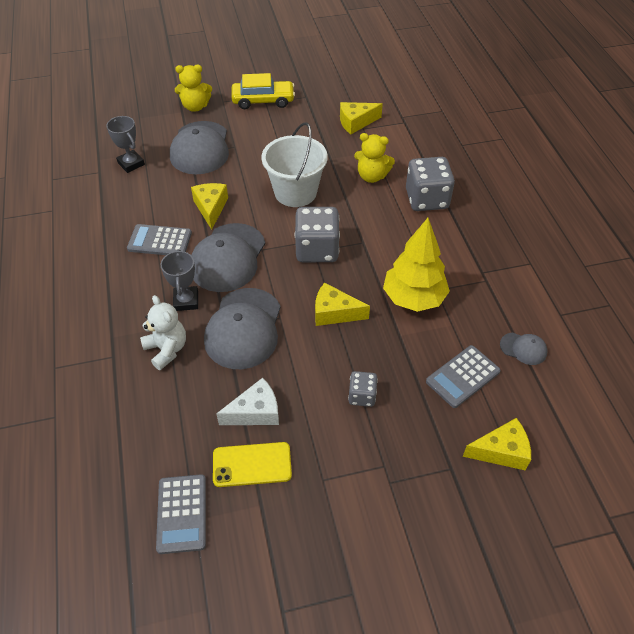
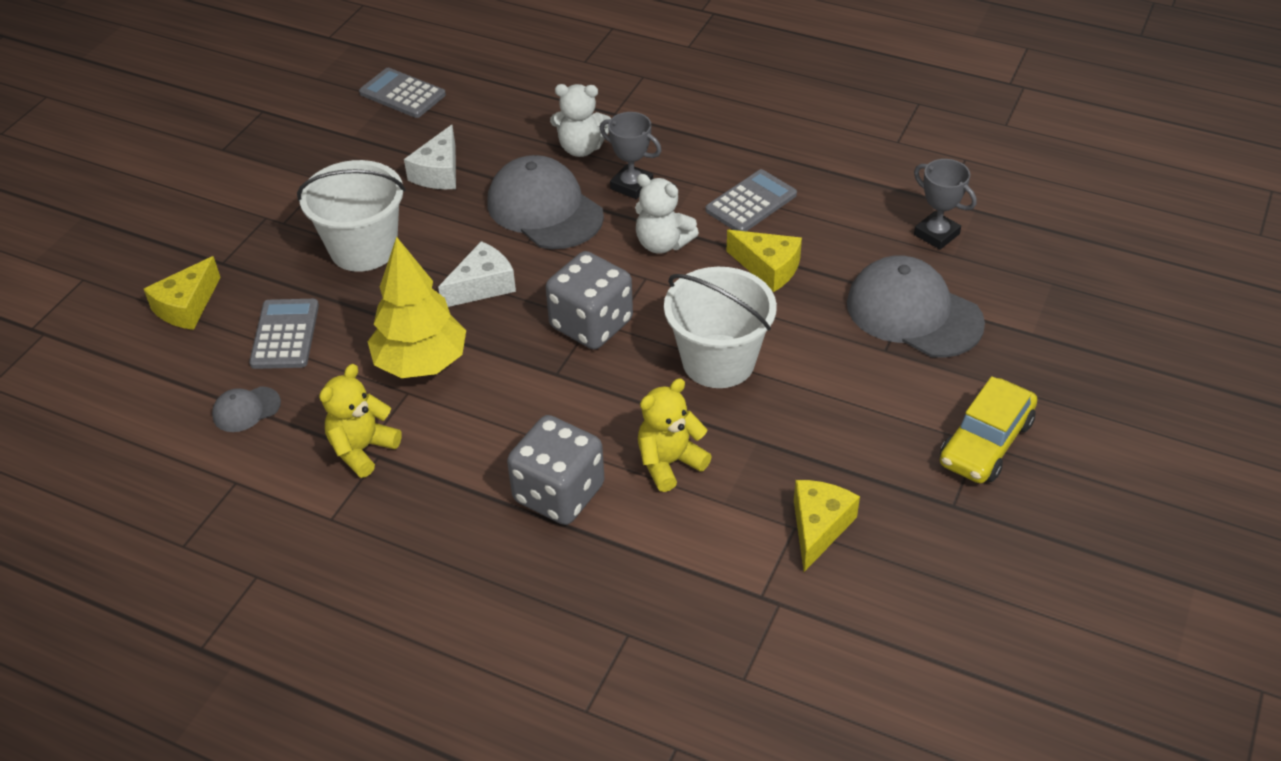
camera: 130 degrees right, 5 degrees down
grey trophy [106,116,145,173] -> grey trophy turned 45 degrees clockwise [914,159,977,250]
yellow teddy bear [175,65,212,112] -> yellow teddy bear moved to [319,364,402,478]
grey cap [191,223,265,292] -> white teddy bear [635,174,699,254]
yellow phone [213,442,292,487] -> none
yellow cheese [315,282,370,326] -> white cheese [438,241,516,307]
grey dice [348,371,378,407] -> white bucket [297,160,405,272]

